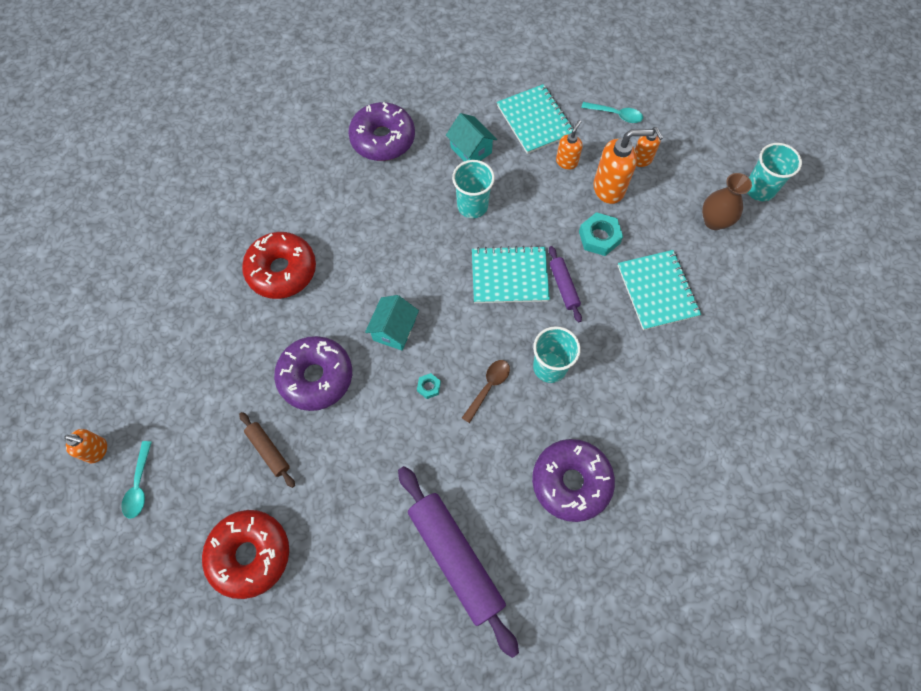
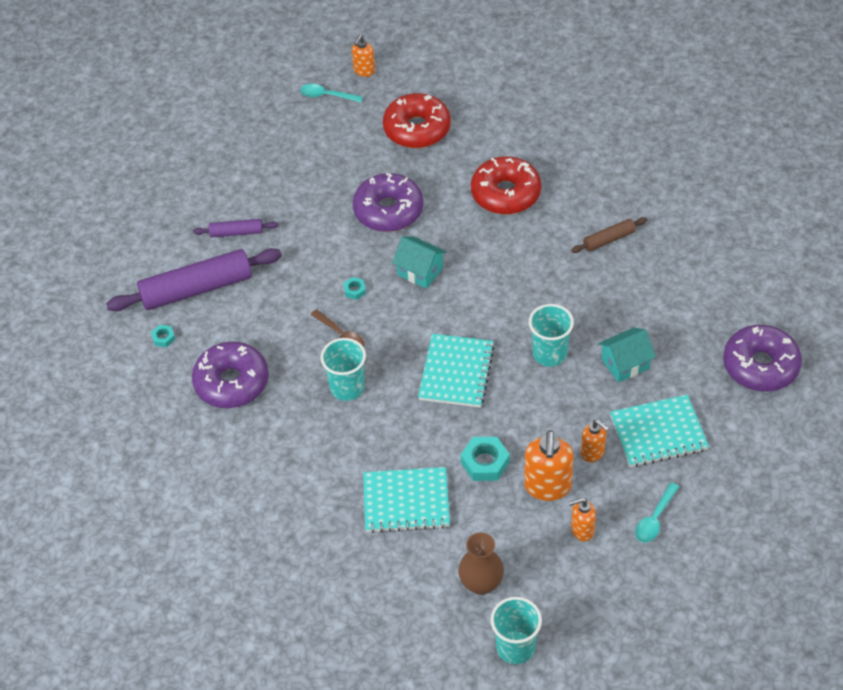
camera: 105 degrees right, 15 degrees down
red donut [202,510,289,599] -> red donut moved to [383,93,451,148]
brown rolling pin [239,412,295,488] -> brown rolling pin moved to [571,217,647,253]
purple donut [348,102,415,161] -> purple donut moved to [723,325,802,392]
purple rolling pin [549,246,582,322] -> purple rolling pin moved to [193,219,279,237]
none -> turquoise nut [151,325,175,347]

